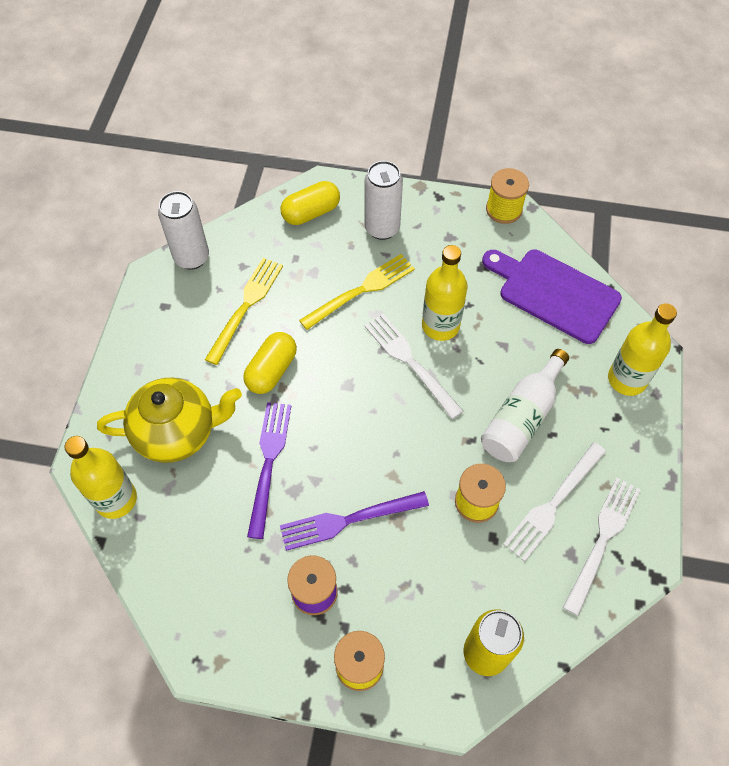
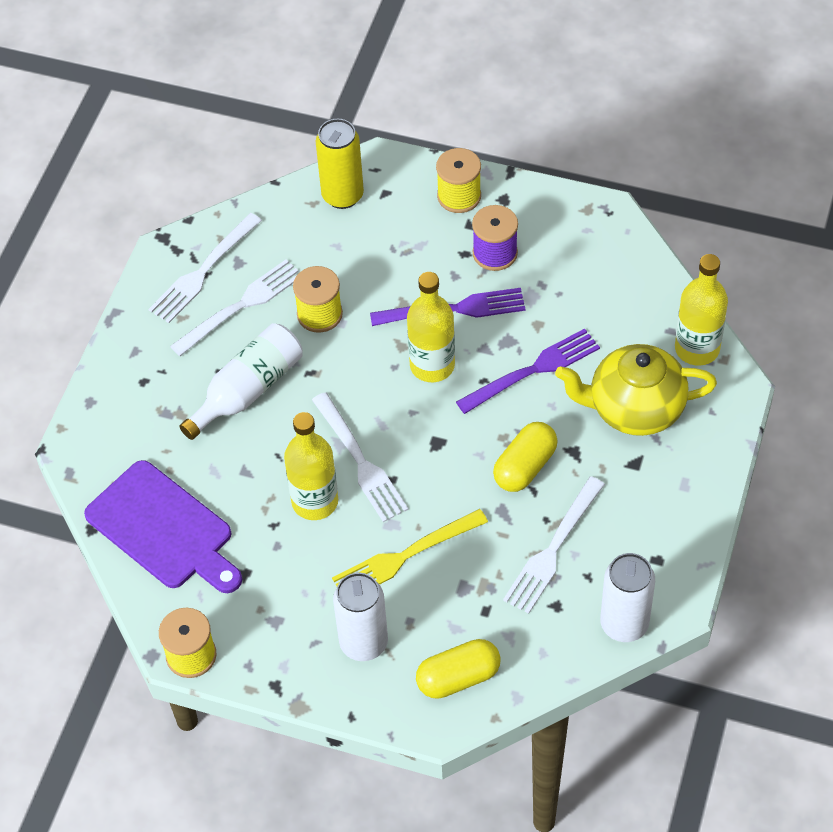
camera: 170 degrees left, 5 degrees down
yellow fork [205,258,283,365] -> white fork [503,476,605,614]
purple fork [247,402,291,539] -> purple fork turned 135 degrees counterclockwise [456,329,600,414]
yellow bottle [608,303,677,396] -> yellow bottle moved to [407,272,455,382]

